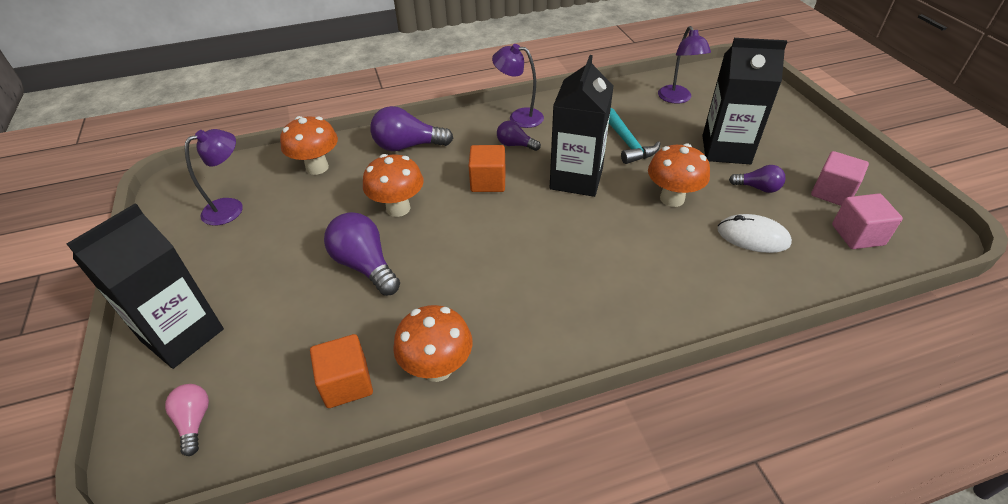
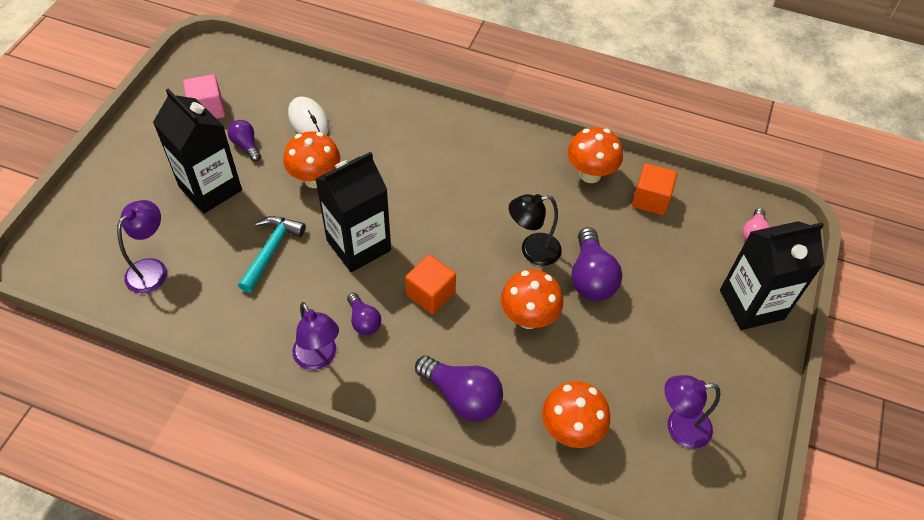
camera: 145 degrees left, 10 degrees up
pink cube [832,193,903,249] -> none
none -> black lamp [509,194,562,266]

